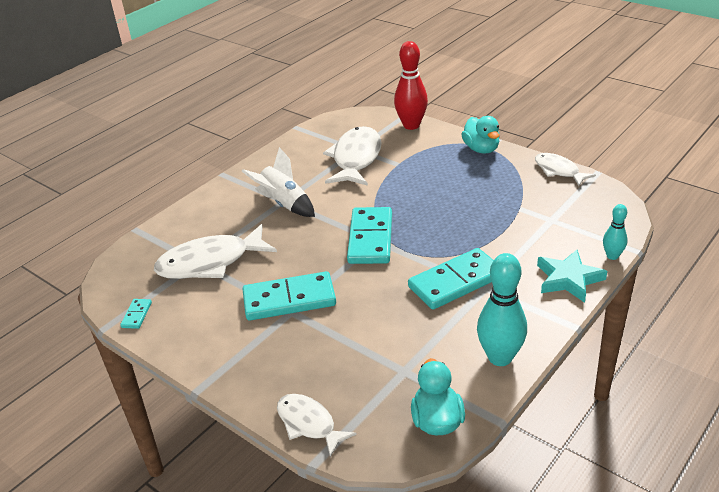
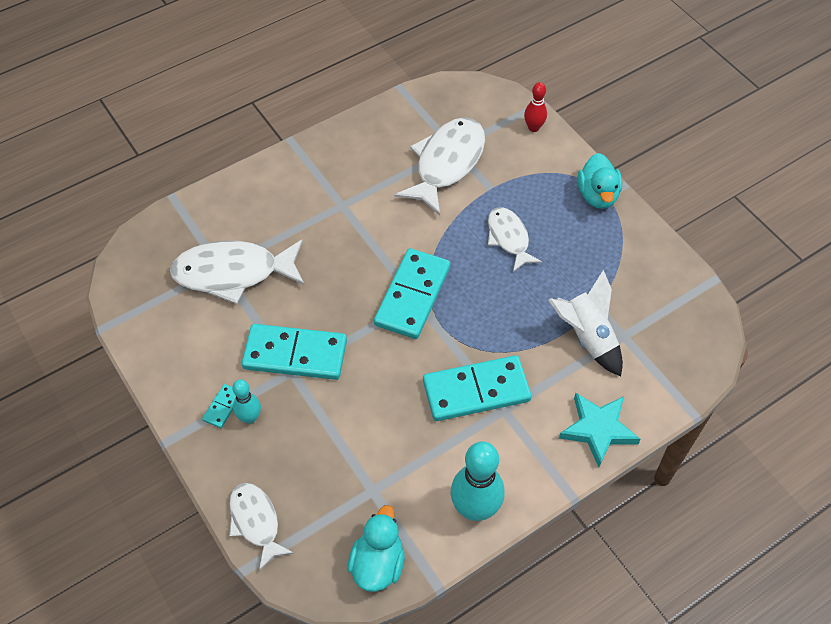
camera: 15 degrees right, 20 degrees up
turquoise domino [120,299,152,329] -> turquoise domino moved to [202,384,236,428]
white rocket [242,147,315,217] -> white rocket moved to [548,270,623,376]
red bowling pin [394,41,428,130] -> red bowling pin [524,82,547,132], size x0.55
white fish [535,153,596,186] -> white fish moved to [488,207,542,272]
turquoise bowling pin [603,204,628,260] -> turquoise bowling pin moved to [232,379,261,424]

